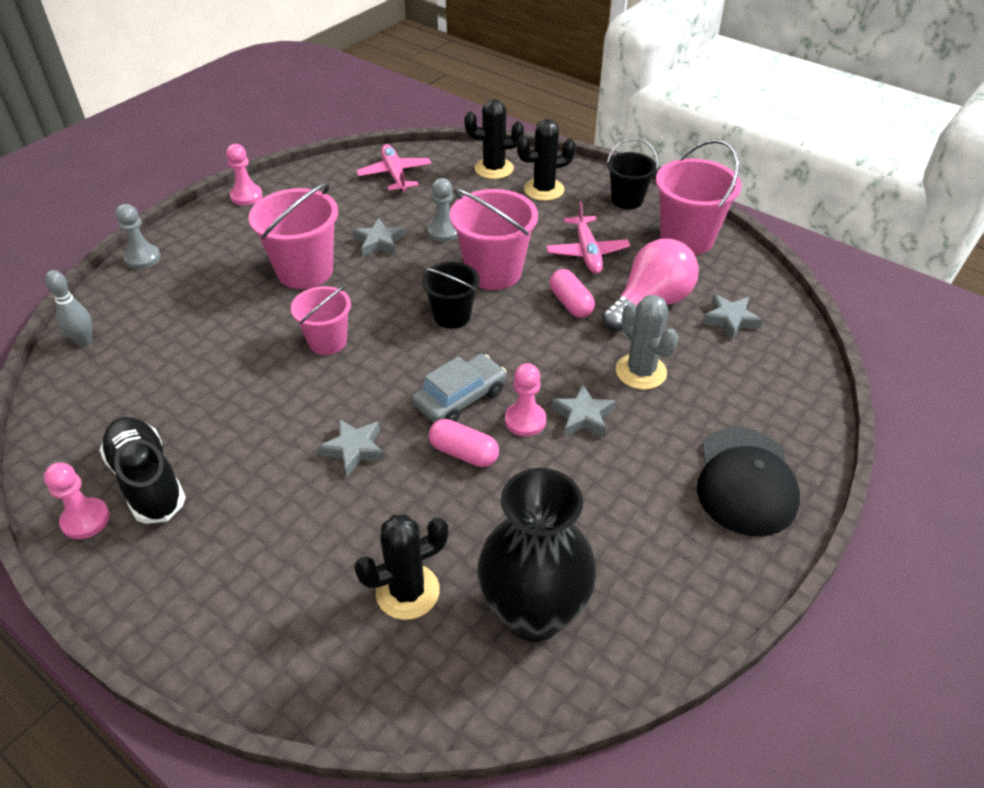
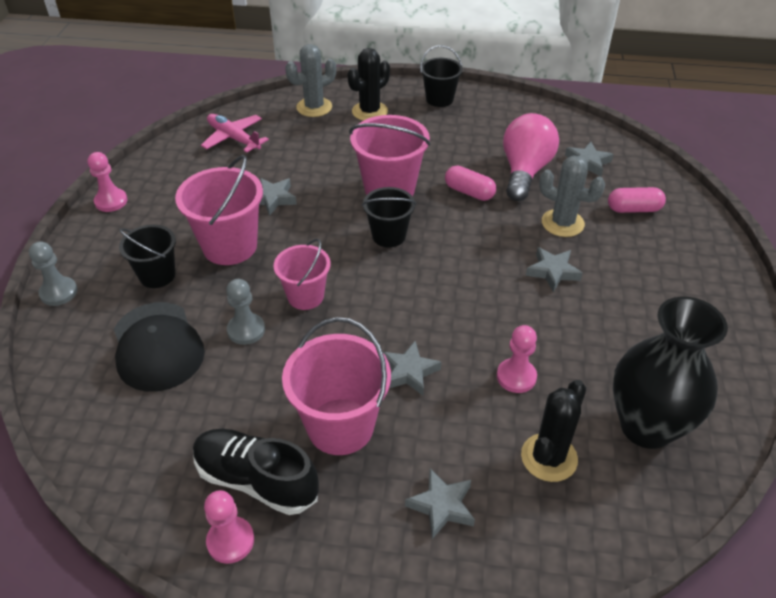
camera: 30 degrees left, 0 degrees up
grey bowling pin [45,270,92,346] -> none
grey car [412,354,507,423] -> none
grey pawn [427,178,458,242] -> grey pawn moved to [226,279,265,345]
pink capsule [429,419,499,467] -> pink capsule moved to [608,187,666,213]
black cactus [464,99,524,179] -> grey cactus [285,44,336,117]
pink pawn [505,363,546,436] -> pink pawn moved to [497,325,537,393]
pink plane [546,201,630,274] -> none
pink bucket [656,139,742,255] -> pink bucket moved to [282,317,391,455]
black cap [697,427,800,536] -> black cap moved to [114,302,205,392]
none -> black bucket [119,225,176,288]
none -> grey star [405,469,475,539]

